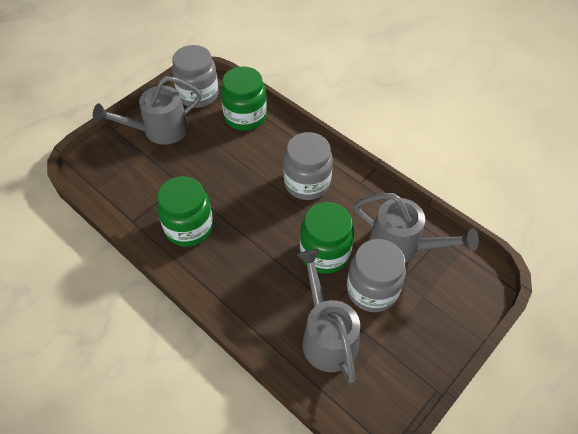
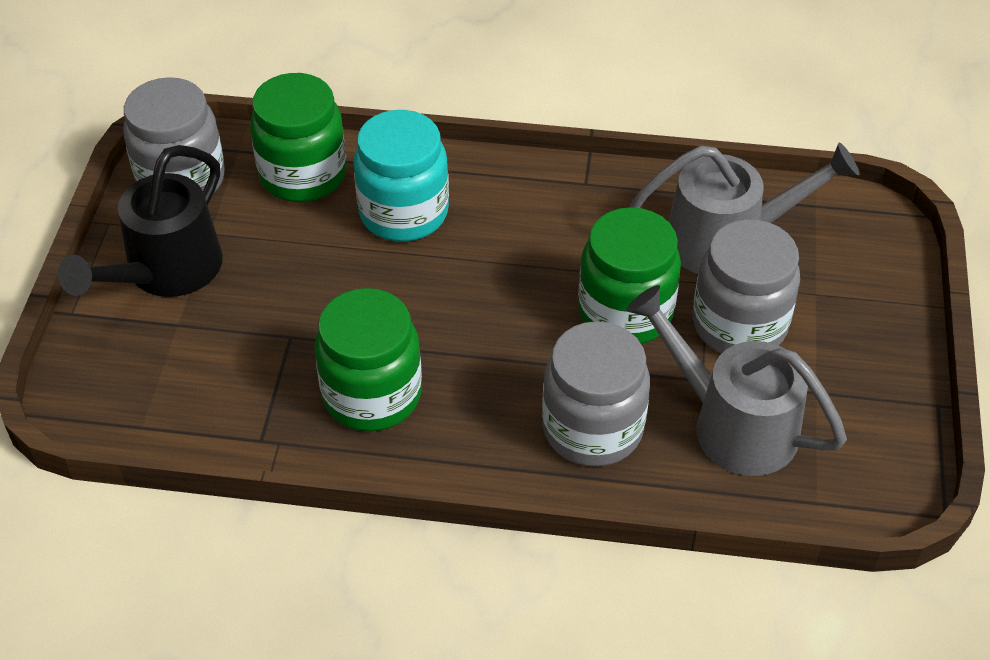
camera: 35 degrees left, 5 degrees down
grey watering can [93,76,202,145] -> black watering can [58,145,223,297]
grey jar [283,132,333,200] -> grey jar moved to [542,321,650,467]
none -> turquoise jar [353,110,449,242]

